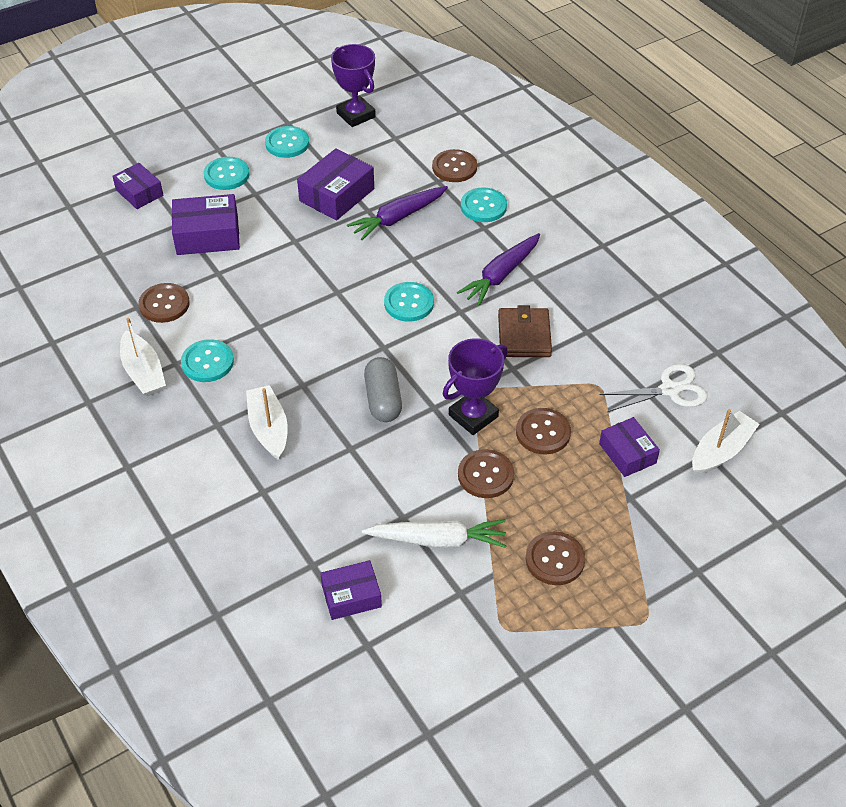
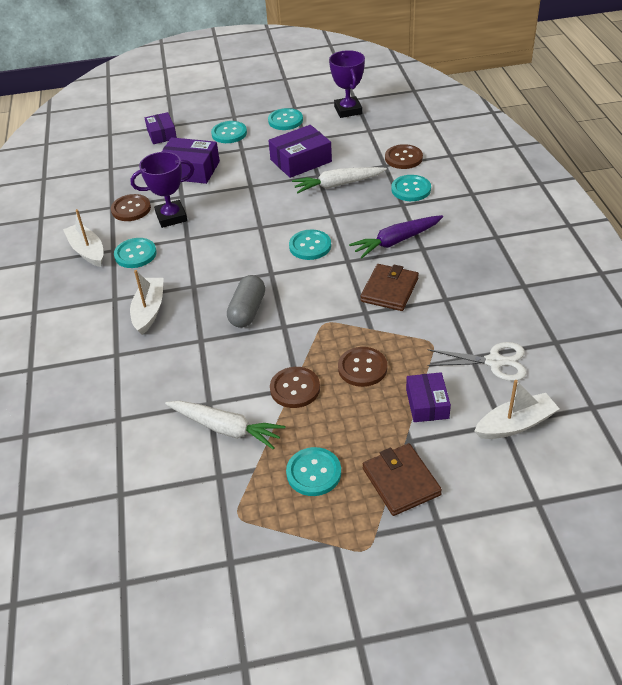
camera: 25 degrees right, 5 degrees down
white boat [120,318,166,397] -> white boat turned 150 degrees clockwise [63,209,104,267]
purple box [320,560,382,620] -> none
purple carrot [347,186,448,240] -> white carrot [292,167,387,193]
purple trophy [443,338,508,435] -> purple trophy moved to [130,152,194,228]
brown button [525,531,585,585] -> turquoise button [286,447,341,496]
none -> brown wallet [363,443,442,516]

